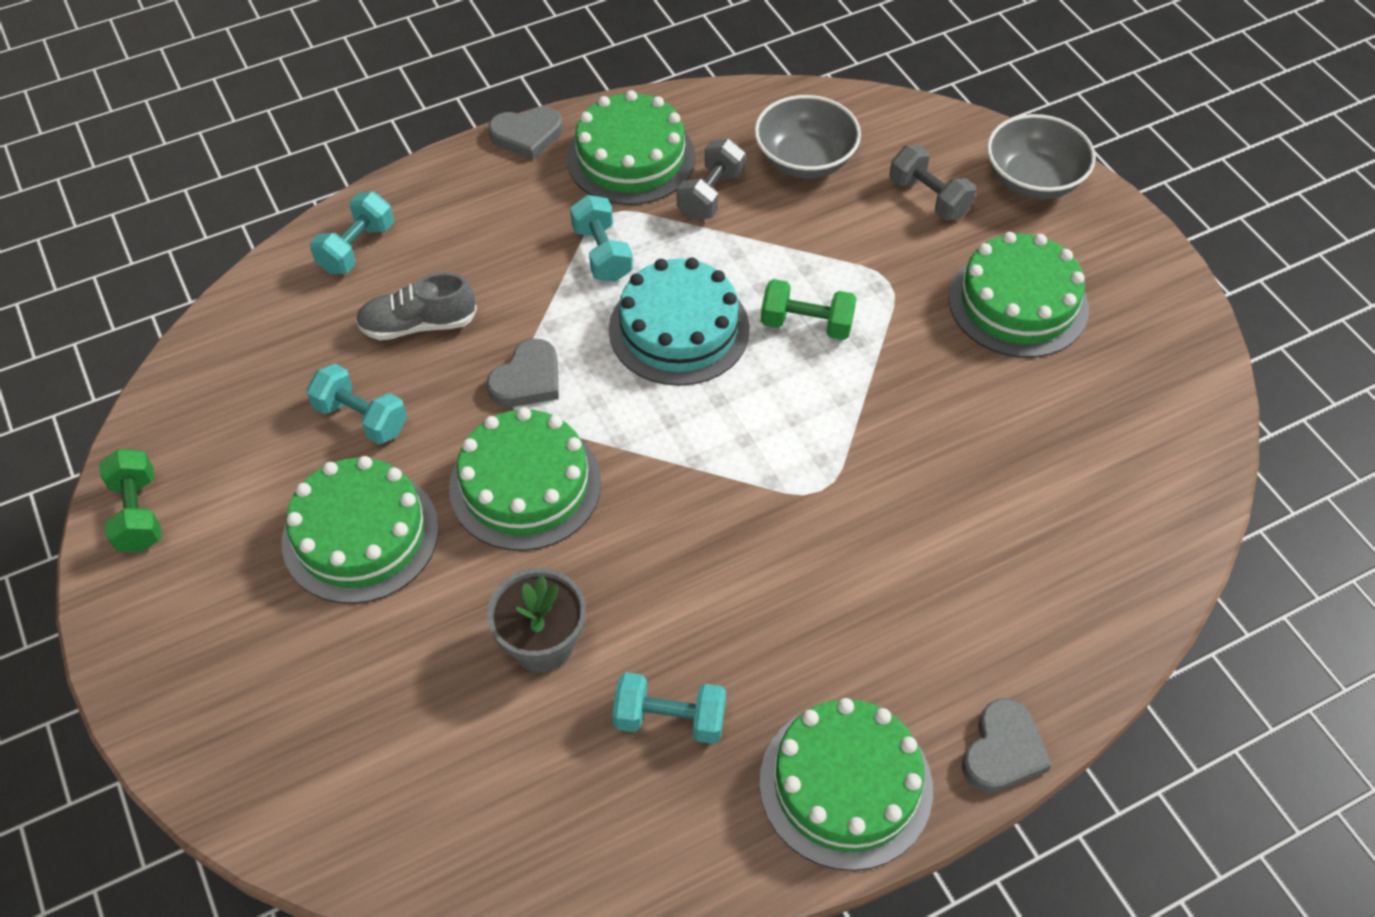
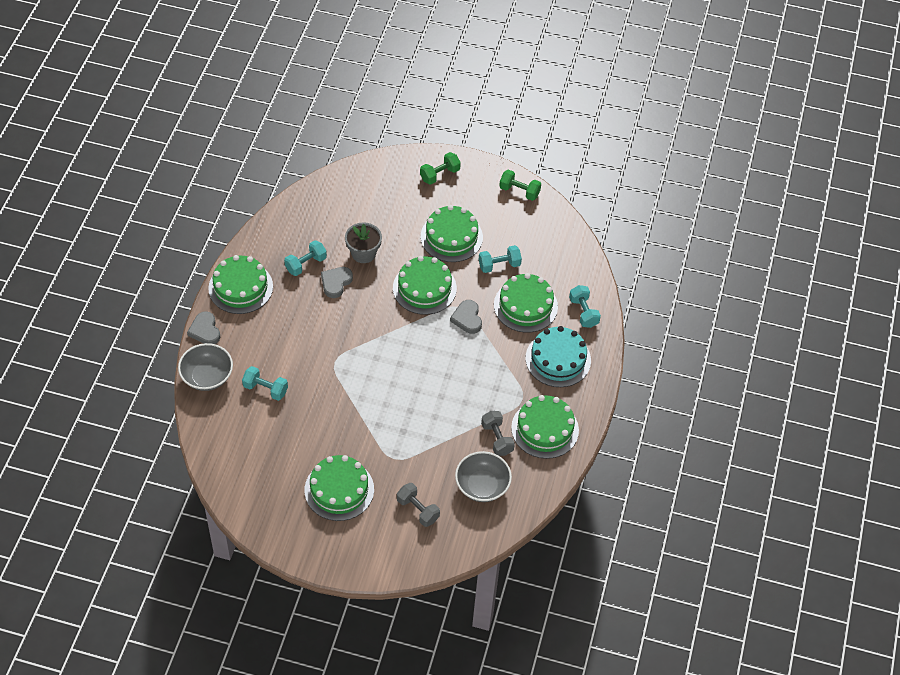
camera: 130 degrees right, 0 degrees up
grey shoe [355,272,477,340] -> green cake [494,273,558,333]
grey heart [489,107,563,160] -> grey heart moved to [321,267,353,298]
turquoise dumbbell [570,195,633,282] -> turquoise dumbbell moved to [242,366,288,401]
turquoise cake [609,258,750,386] -> turquoise cake moved to [526,326,591,387]
green dumbbell [761,279,856,340] -> green dumbbell moved to [420,152,461,185]
grey dumbbell [889,145,976,220] -> grey dumbbell turned 45 degrees clockwise [397,483,440,527]
grey bowl [987,114,1096,199] -> grey bowl moved to [178,343,233,391]

